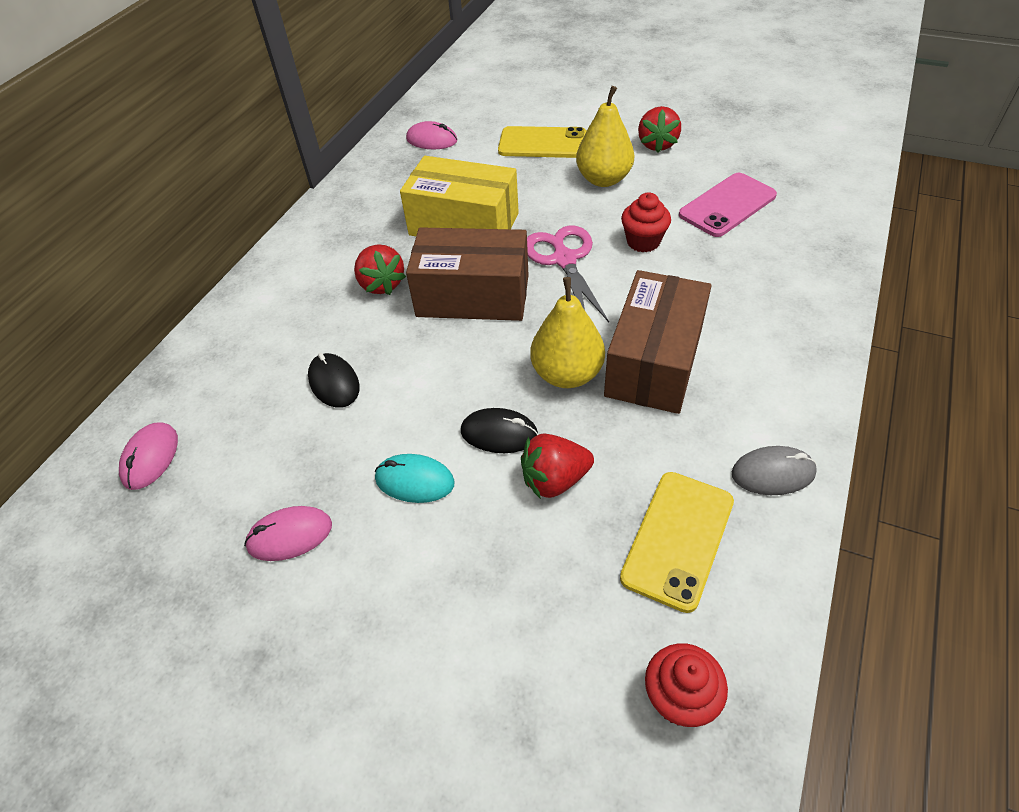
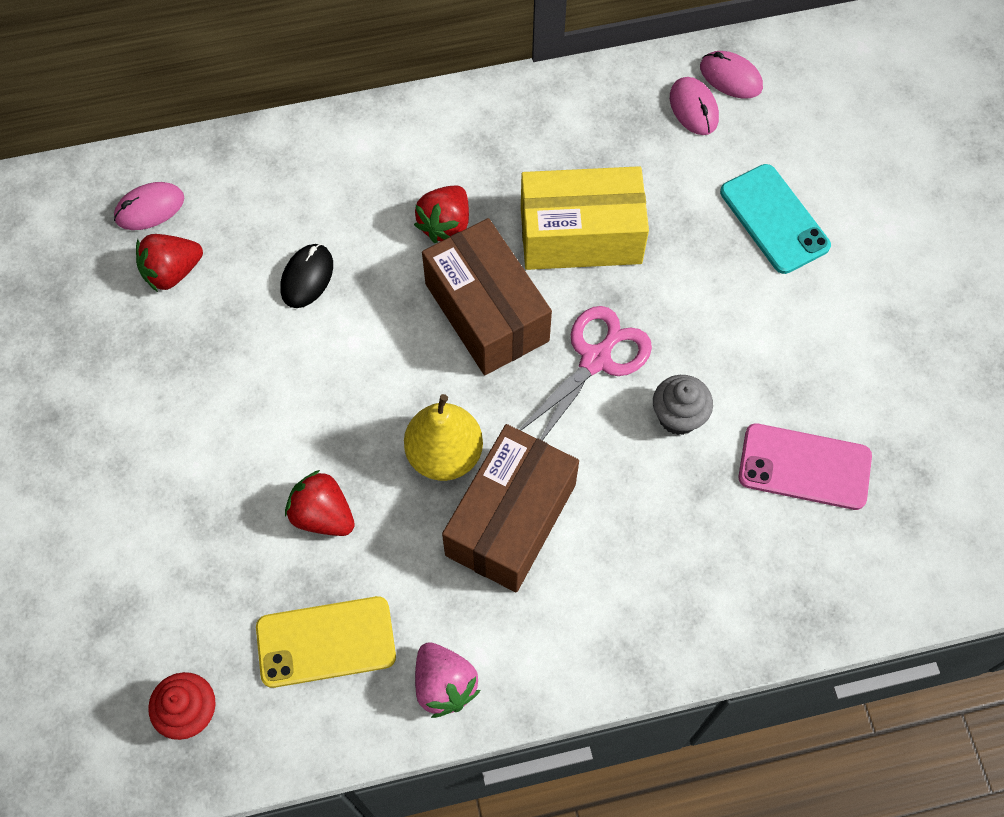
camera: 50 degrees right, 15 degrees up
pink mouse [244,506,332,561] -> pink mouse moved to [700,51,763,99]
turquoise mouse [375,454,455,503] -> none
yellow box [400,156,519,236] -> yellow box turned 75 degrees counterclockwise [521,166,649,270]
black mouse [461,408,539,453] -> none
yellow phone [498,126,587,158] -> turquoise phone [720,164,831,274]
yellow pear [576,86,634,187] -> none
brown box [604,270,712,414] -> brown box turned 45 degrees counterclockwise [442,424,579,593]
red cupcake [621,192,671,252] -> grey cupcake [653,375,713,435]
red strawberry [638,106,681,153] -> red strawberry moved to [136,234,203,292]
grey mouse [732,446,817,495] -> pink strawberry [415,642,480,718]

